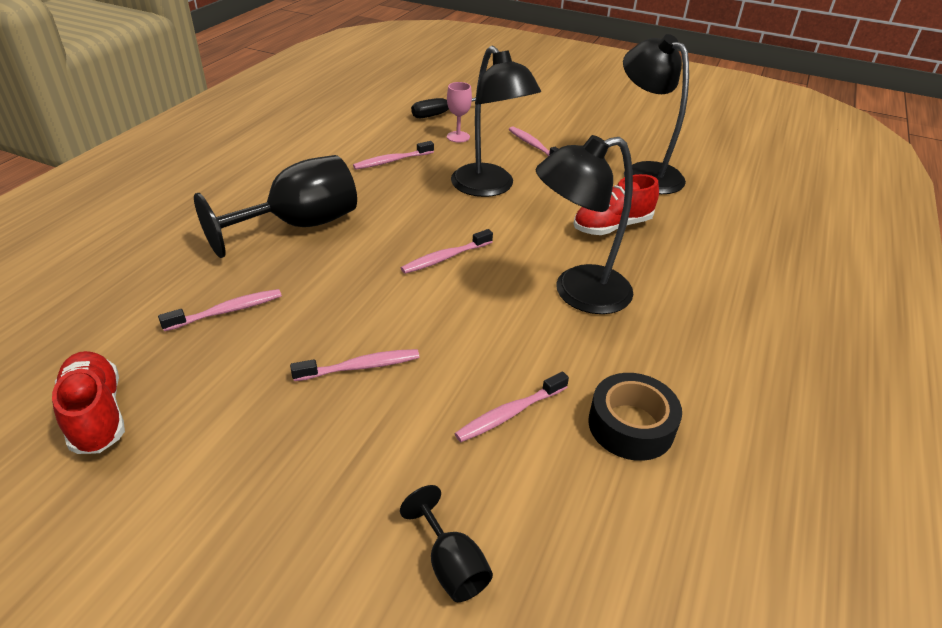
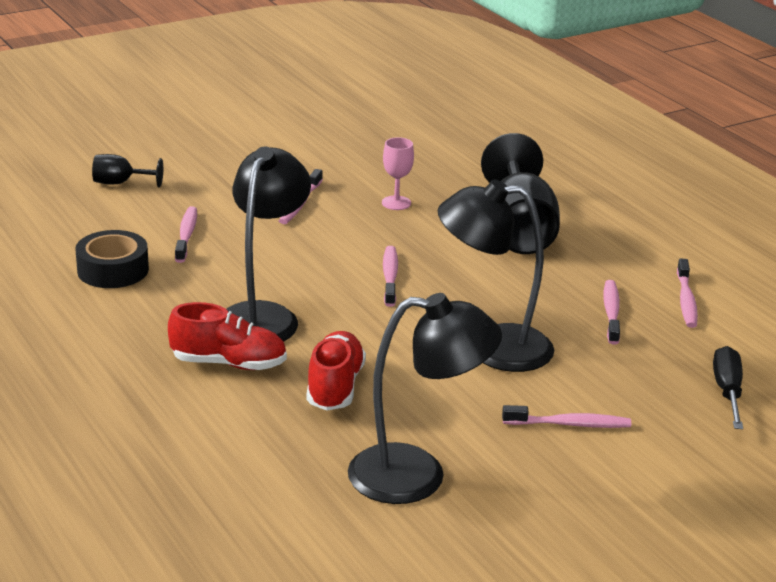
camera: 125 degrees right, 10 degrees down
red shoe [52,351,125,454] -> red shoe moved to [168,302,287,370]
pink toothbrush [158,289,282,331] -> pink toothbrush moved to [677,258,698,328]
pink goblet [447,82,472,143] -> pink goblet moved to [382,137,414,210]

